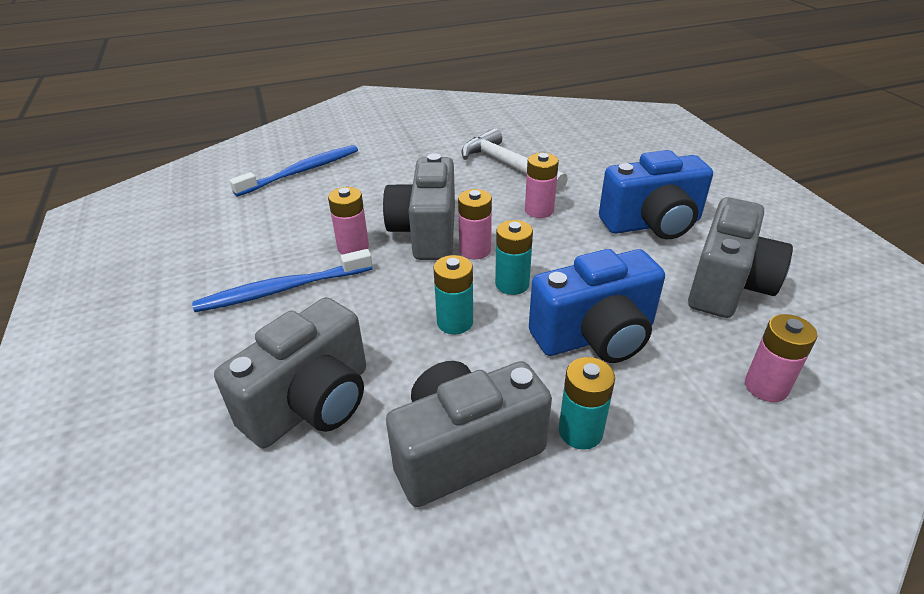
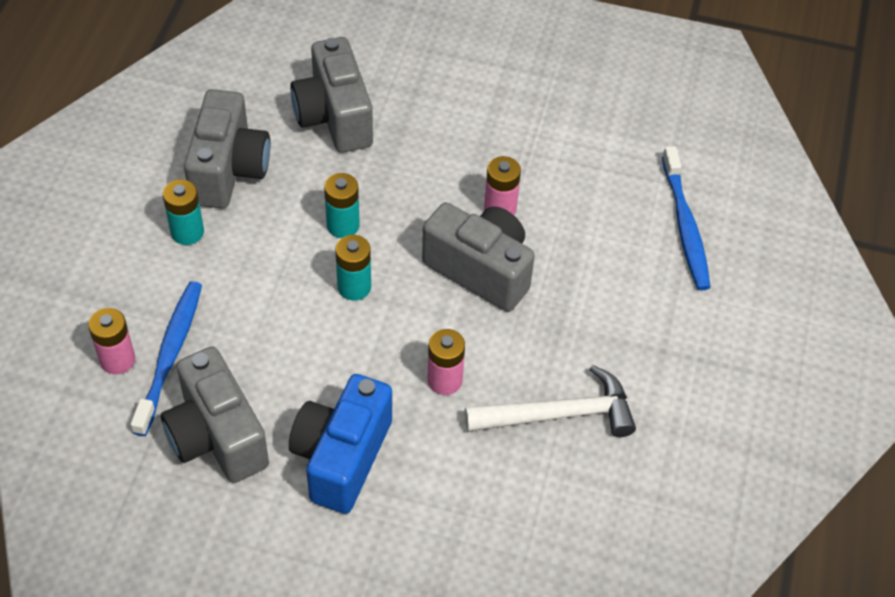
camera: 120 degrees right, 15 degrees up
blue toothbrush [192,249,373,312] -> blue toothbrush moved to [131,281,202,436]
pink battery [458,189,492,259] -> none
blue camera [529,249,665,363] -> none

